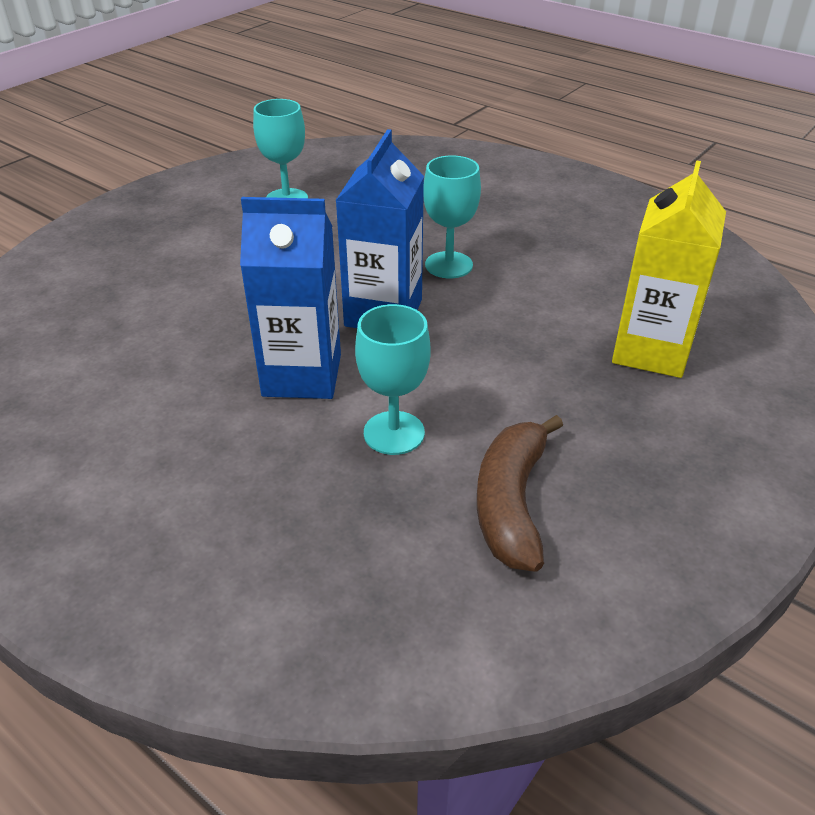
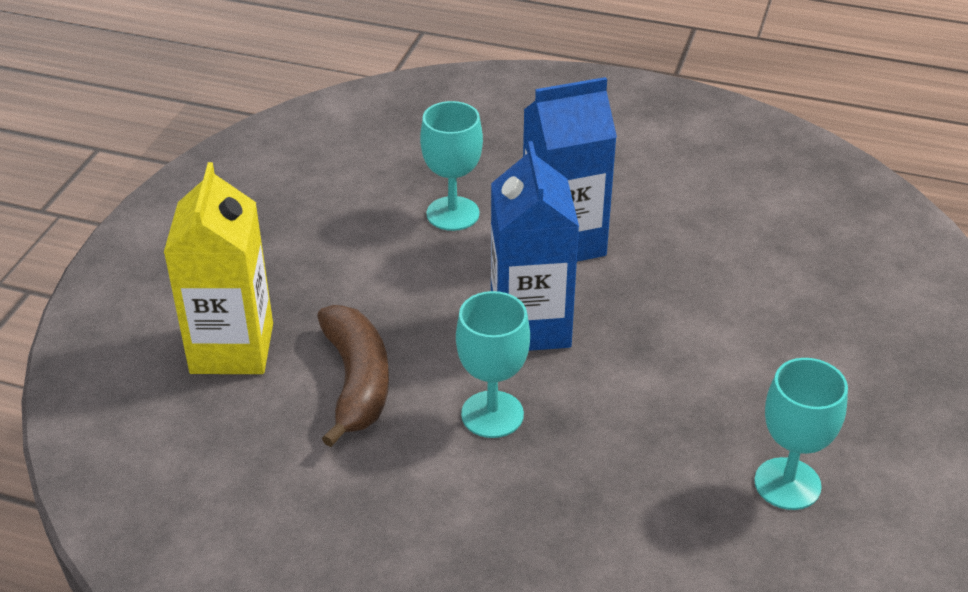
camera: 160 degrees right, 0 degrees up
brown banana [477,415,563,572] -> brown banana moved to [317,305,389,447]

